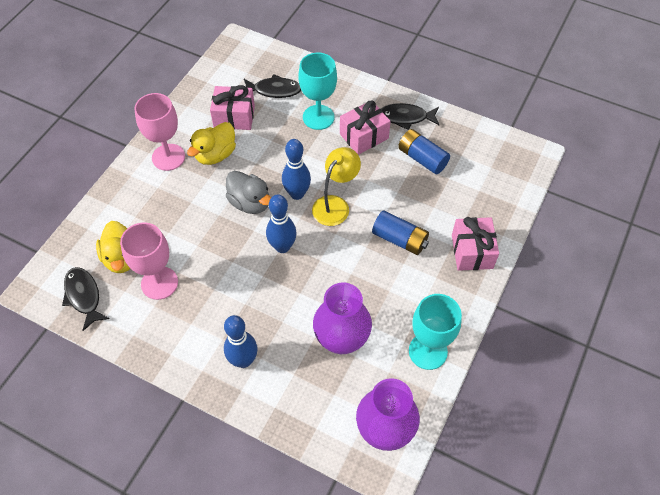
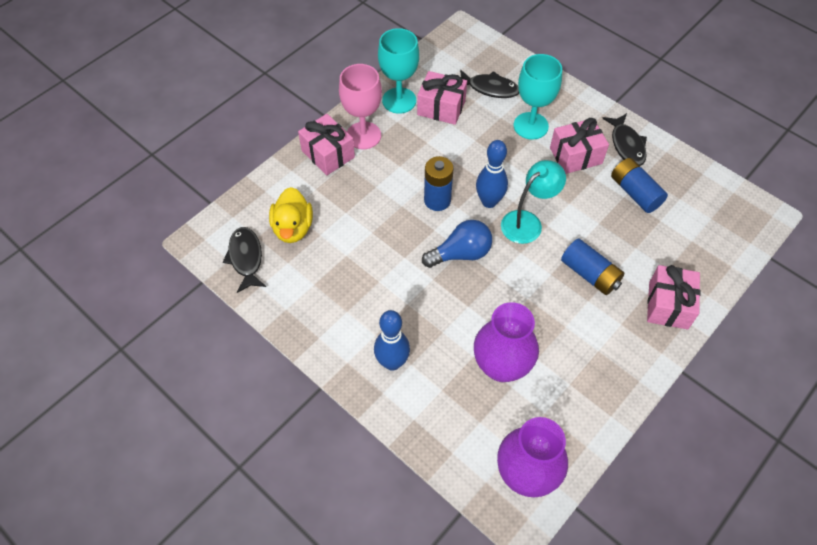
camera: 15 degrees right, 0 degrees up
pink goblet [120,222,178,300] -> none
yellow duck [187,122,236,165] -> none
grey duck [226,171,271,214] -> blue battery [424,156,454,211]
blue bowling pin [266,194,297,253] -> blue light bulb [422,220,492,268]
yellow lamp [312,147,361,226] -> turquoise lamp [501,160,566,244]
black fish [381,103,440,130] -> black fish turned 120 degrees counterclockwise [602,113,647,166]
turquoise goblet [409,294,462,370] -> turquoise goblet moved to [378,28,419,114]
none -> pink gift [298,114,355,175]

